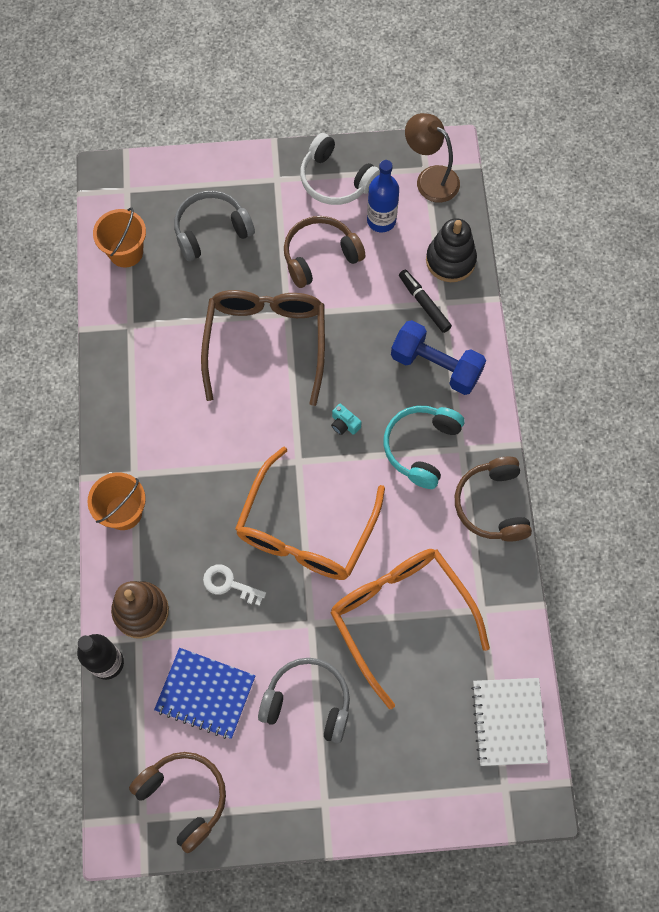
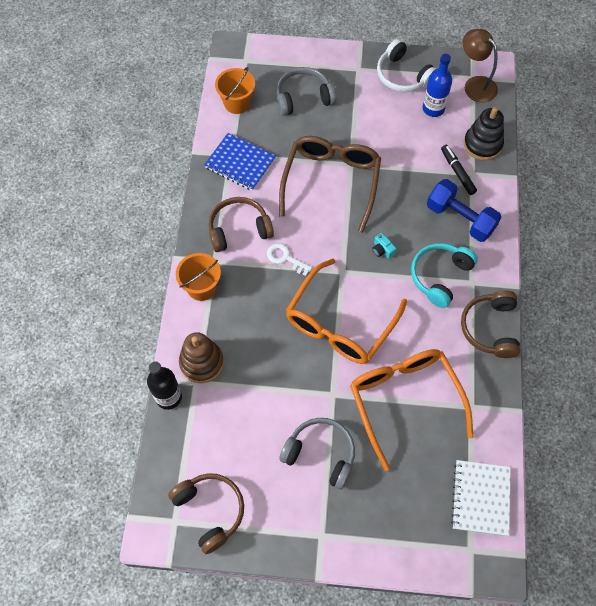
camera: 10 degrees right, 5 degrees down
blue notebook [154,648,256,739] -> blue notebook moved to [204,133,276,191]
white key [203,565,266,606] -> white key moved to [267,243,312,276]
brown headphones [284,216,365,288] -> brown headphones moved to [209,197,274,252]

